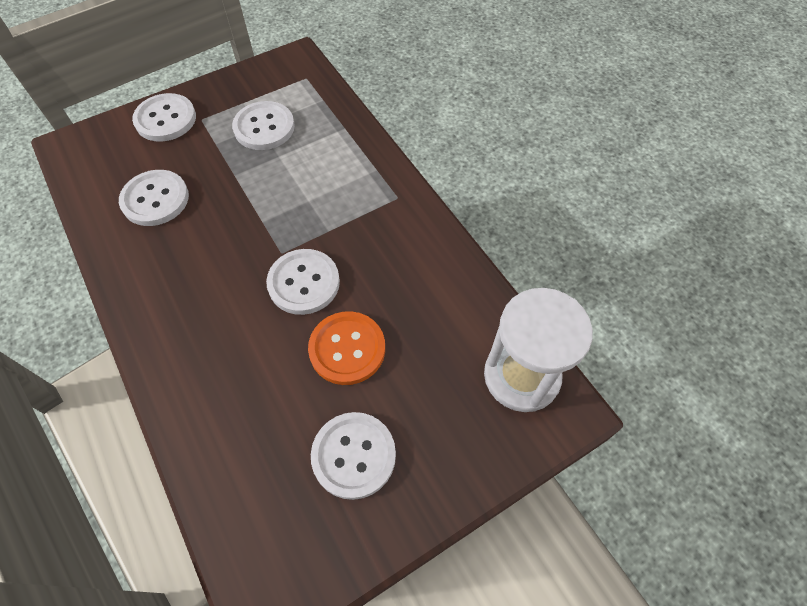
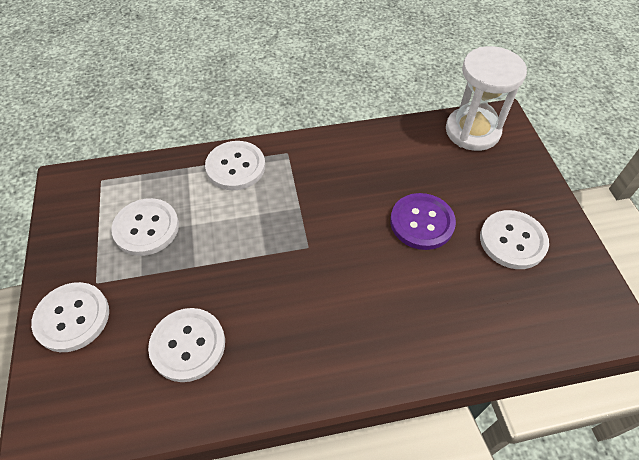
camera: 70 degrees left, 5 degrees down
white button [266,249,340,315] -> white button moved to [205,141,265,190]
orange button [308,311,385,385] -> purple button [390,193,456,250]

